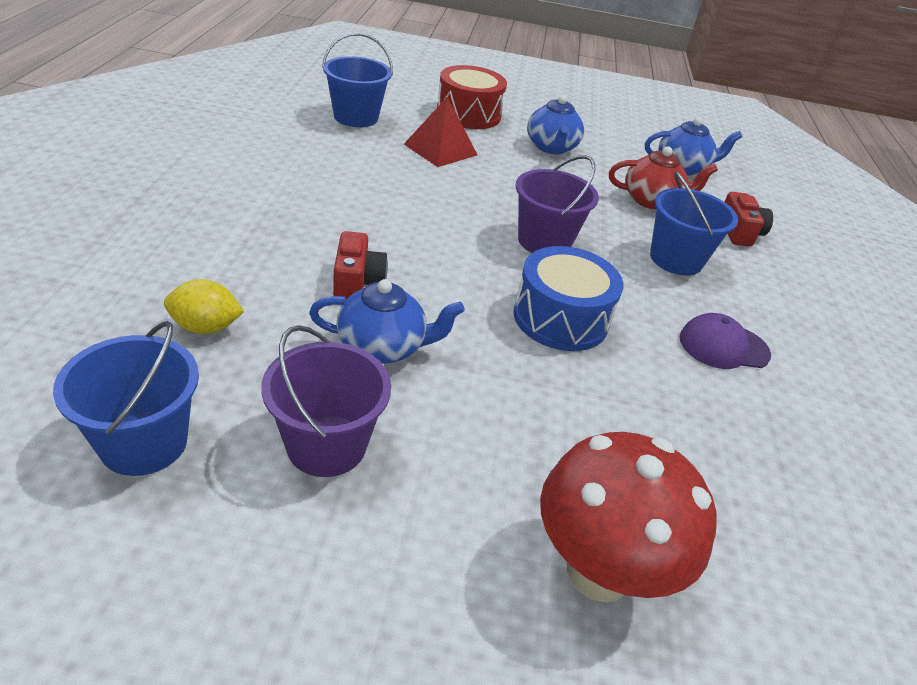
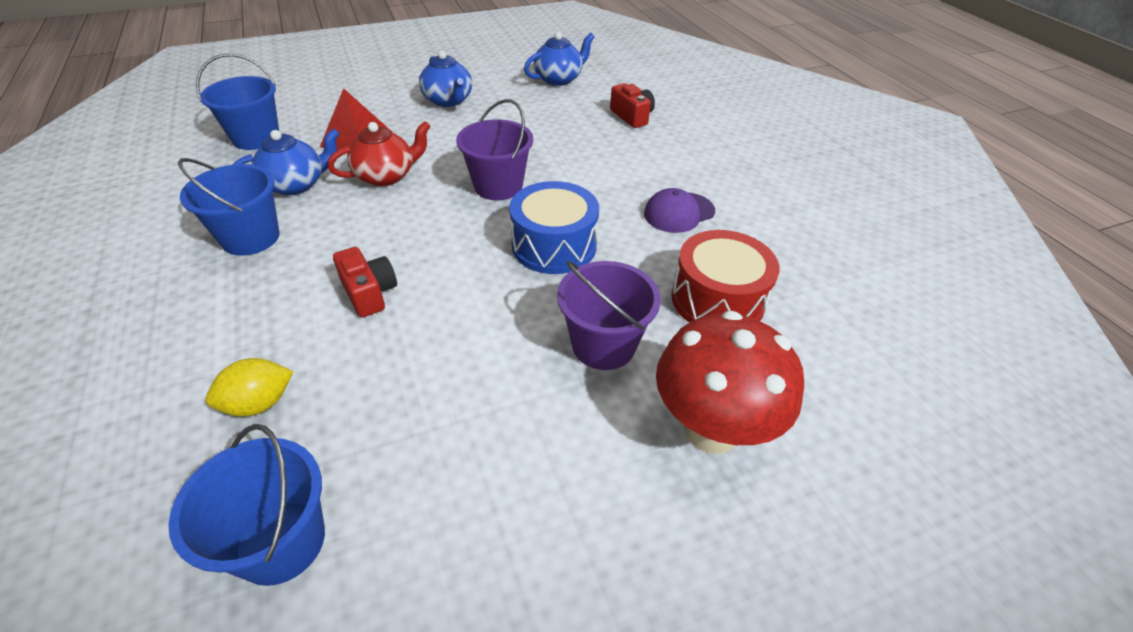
camera: 25 degrees left, 5 degrees up
purple bucket [261,325,391,477] -> purple bucket moved to [557,261,661,370]
blue teapot [309,279,465,364] -> blue teapot moved to [233,129,339,195]
red drum [437,65,507,129] -> red drum moved to [671,230,779,322]
red teapot [609,146,718,209] -> red teapot moved to [328,121,431,186]
blue bucket [650,171,738,276] -> blue bucket moved to [178,158,279,256]

